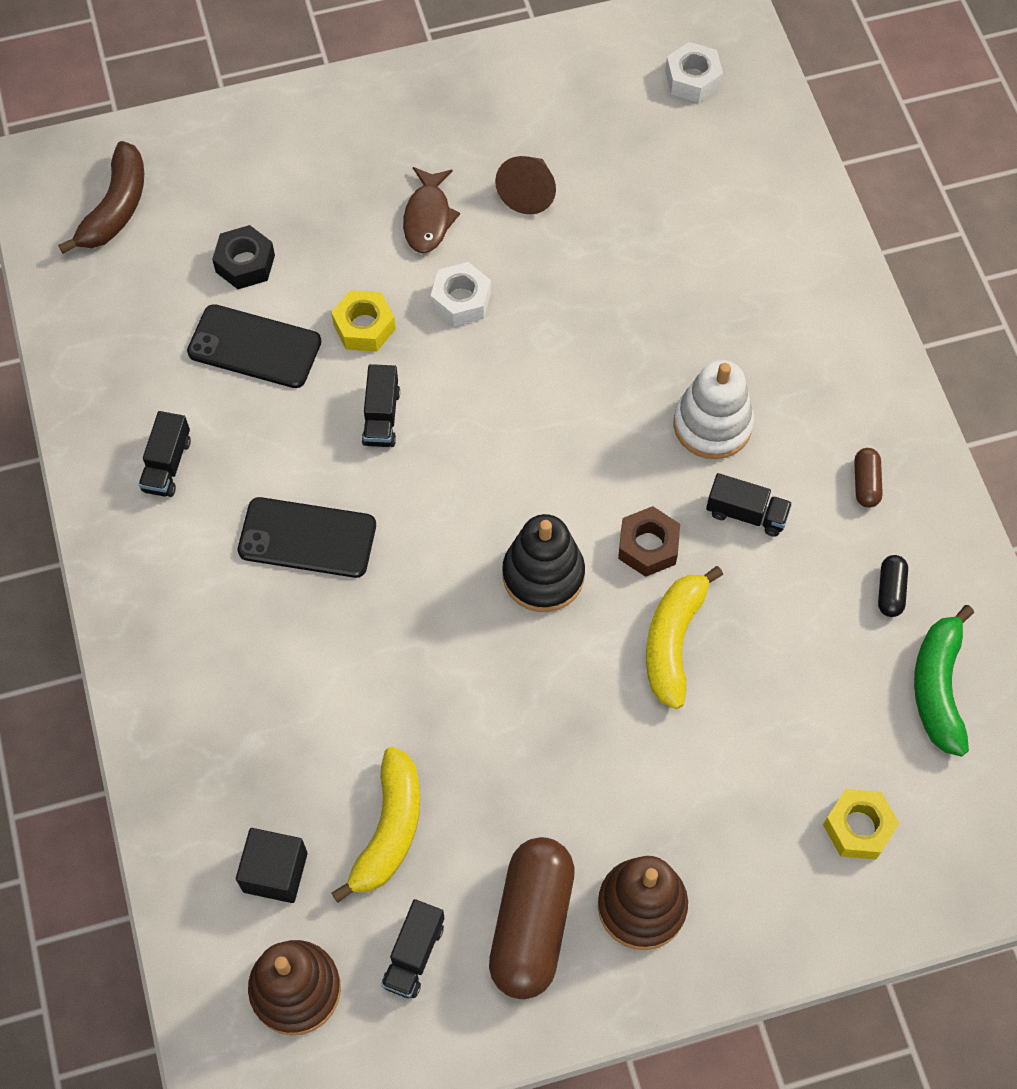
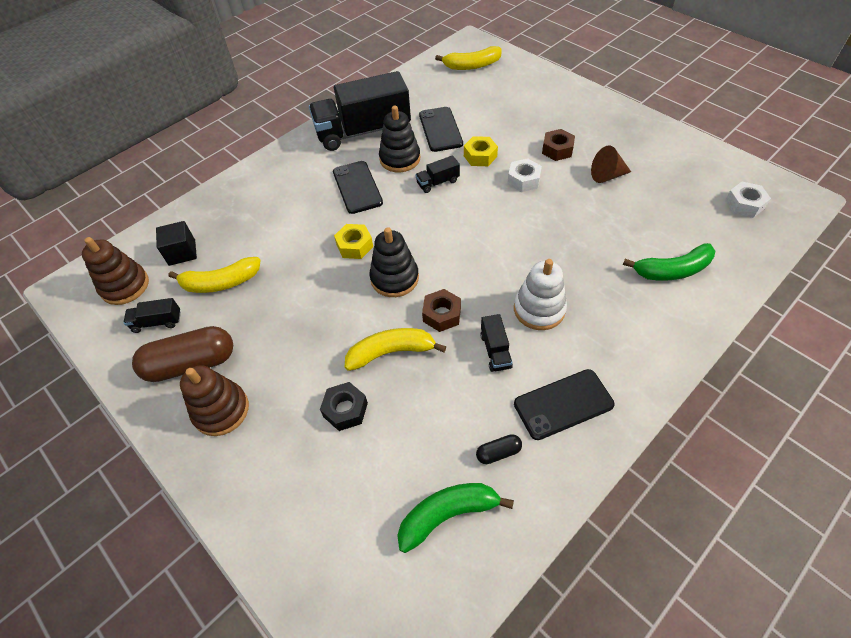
camera: 65 degrees right, 10 degrees down
brown banana [58,141,144,254] -> yellow banana [435,46,502,70]
black truck [139,411,191,497] -> black truck [309,71,411,151], size x2.42
black nut [212,225,275,289] -> black nut moved to [320,382,368,431]
brown fish [403,167,460,253] -> brown nut [542,129,575,161]
yellow nut [823,789,900,859] -> yellow nut moved to [334,224,373,259]
brown capsule [854,448,883,508] -> black phone [514,369,615,440]
none -> black stacking toy [379,106,421,172]
none -> green banana [623,243,715,281]

